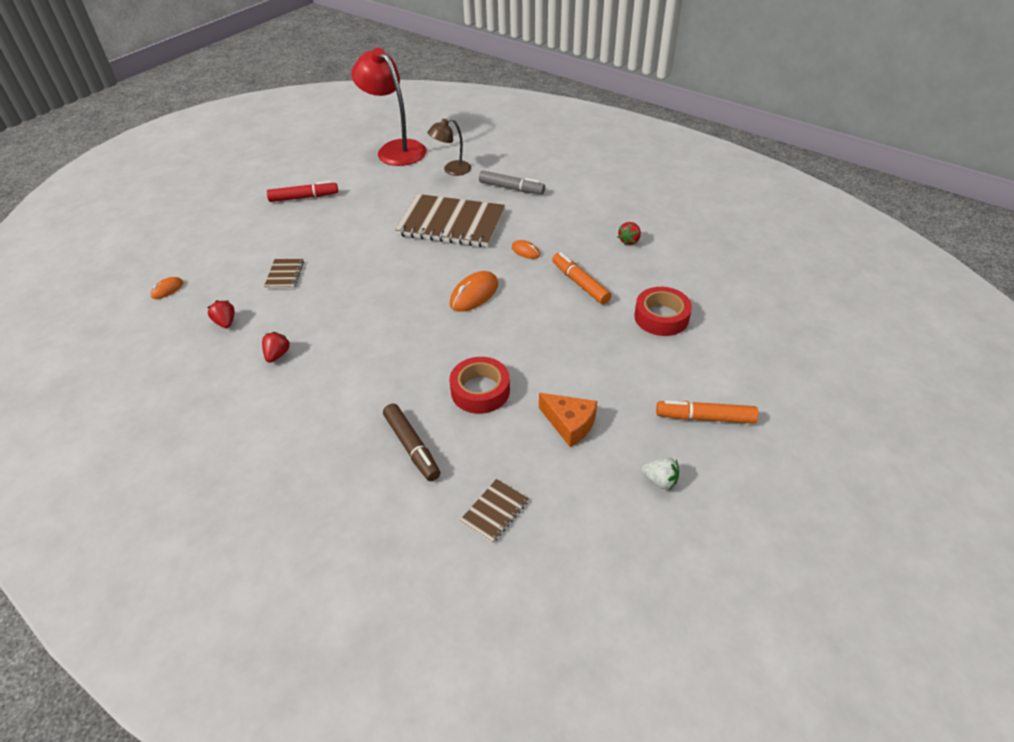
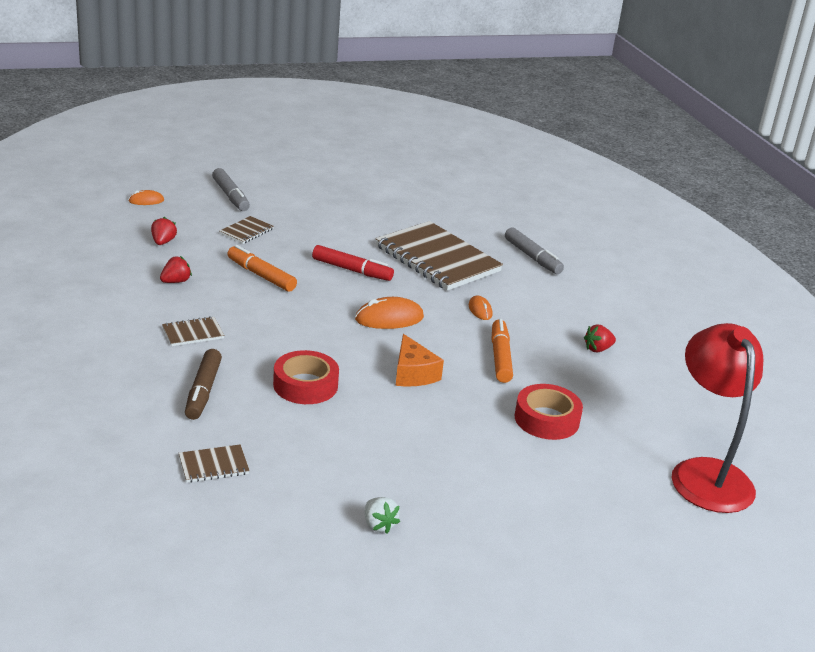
camera: 30 degrees right, 15 degrees down
red marker [267,181,338,202] -> red marker moved to [312,245,394,281]
red lamp [351,48,427,166] -> red lamp moved to [671,323,763,513]
brown lamp [427,118,471,176] -> none
orange cheese [539,393,597,447] -> orange cheese moved to [395,334,444,387]
orange marker [656,400,758,424] -> orange marker moved to [228,245,297,292]
none -> brown notebook [162,316,224,346]
none -> grey marker [212,168,250,211]

